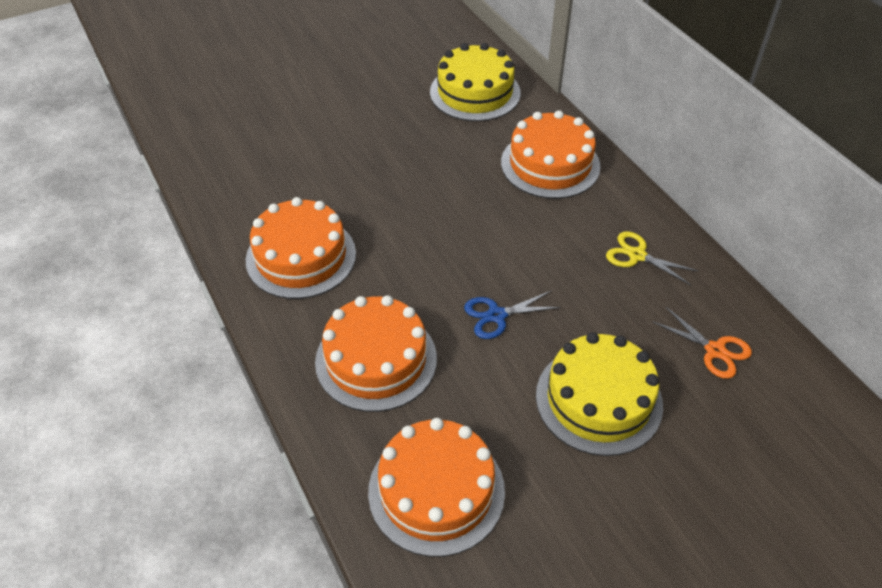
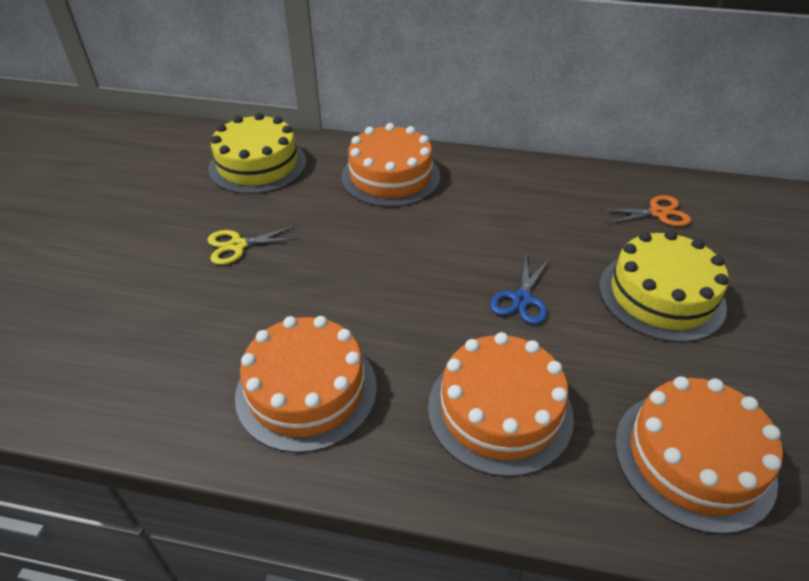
camera: 50 degrees left, 5 degrees down
yellow scissors [606,231,698,285] -> yellow scissors moved to [208,225,301,265]

